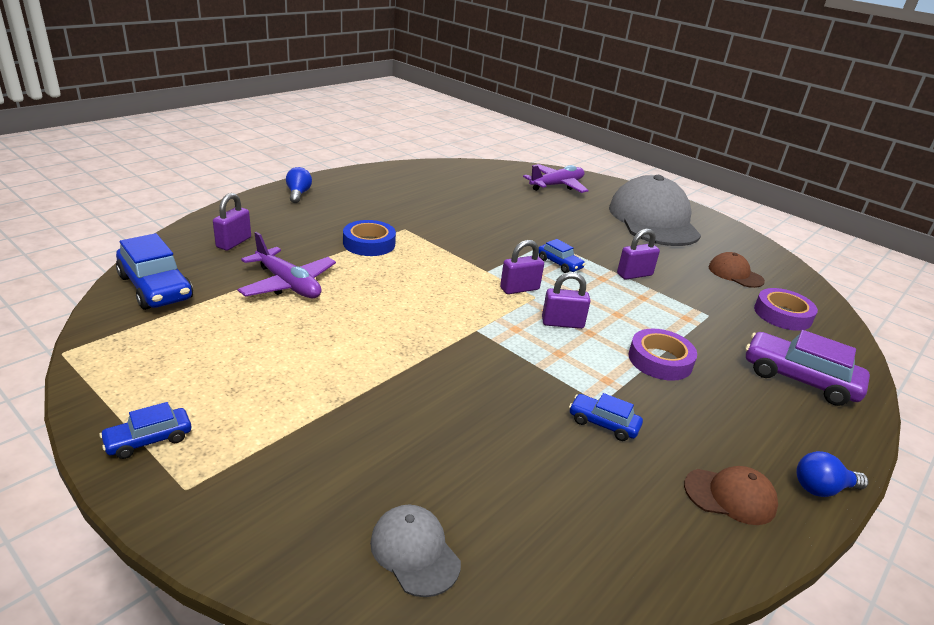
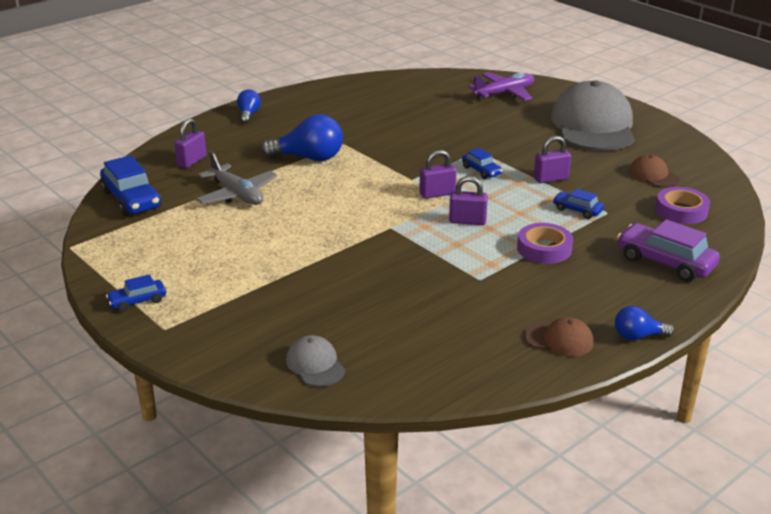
camera: 10 degrees right, 0 degrees up
purple plane [237,232,336,298] -> grey plane [196,151,277,205]
blue tape [343,220,396,256] -> blue light bulb [261,114,343,161]
blue car [569,393,643,441] -> blue car moved to [553,189,604,219]

